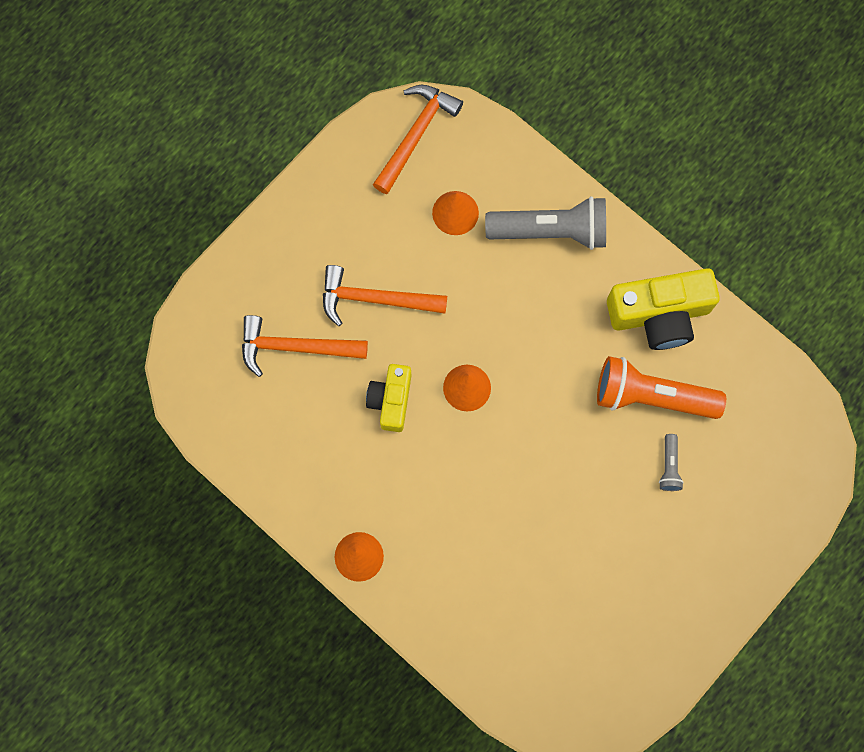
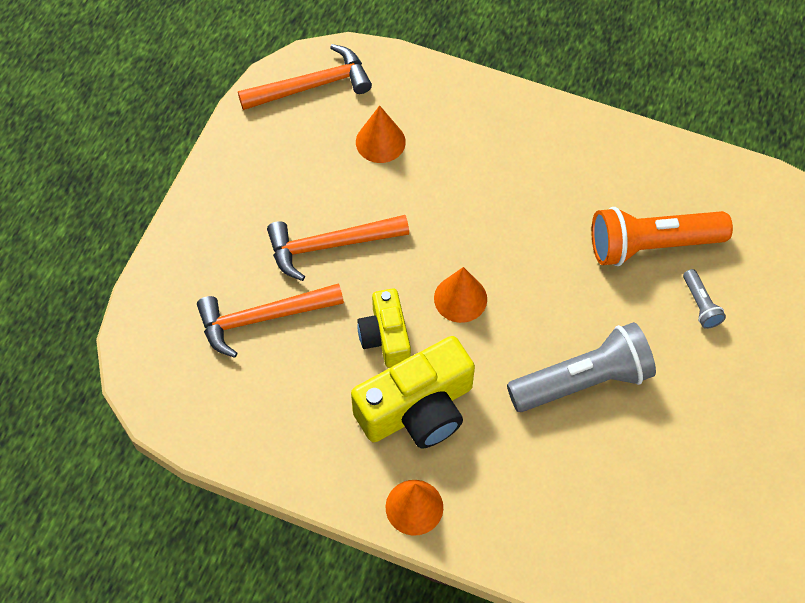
camera: 20 degrees left, 15 degrees down
orange hammer [373,85,463,194] -> orange hammer turned 60 degrees clockwise [238,44,372,110]
grey flashlight [485,196,606,250] -> grey flashlight moved to [507,322,656,412]
yellow camera [607,268,720,350] -> yellow camera moved to [351,336,475,448]

